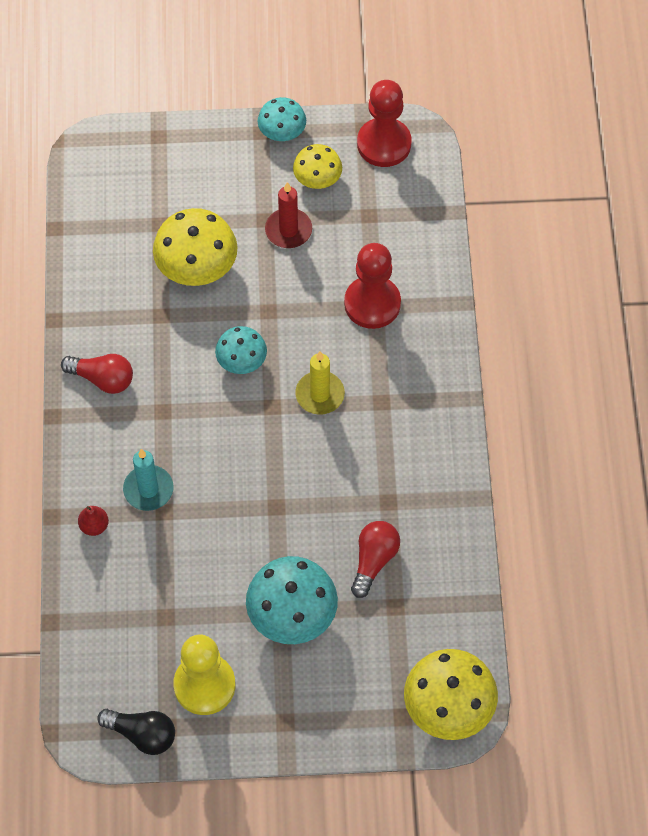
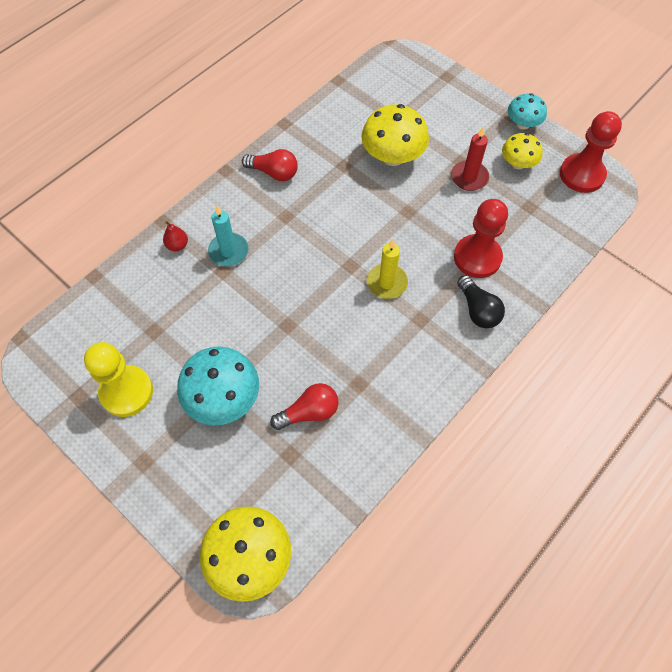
camera: 45 degrees right, 0 degrees up
red light bulb [61,354,133,394] -> red light bulb turned 45 degrees counterclockwise [242,149,298,181]
black light bulb [97,709,175,755] -> black light bulb moved to [457,275,505,328]
turquoise mushroom [215,326,267,374] -> none

